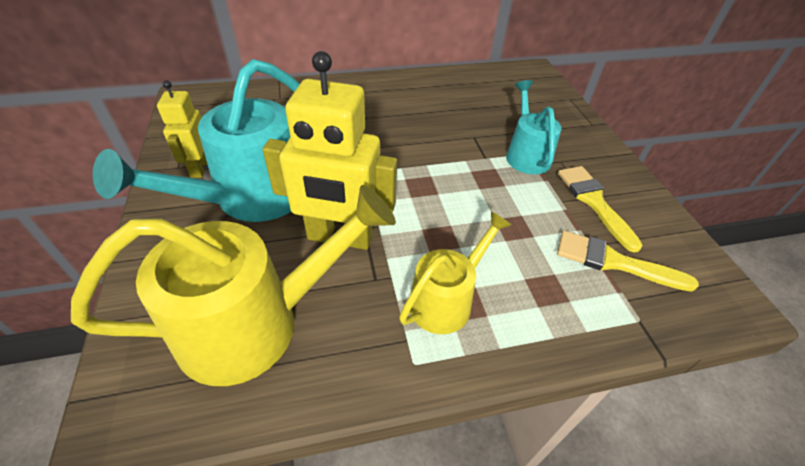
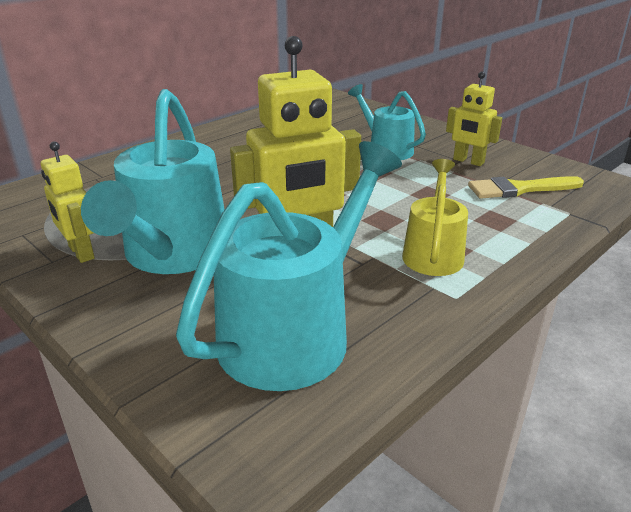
camera: 30 degrees left, 15 degrees down
yellow watering can [71,185,396,386] -> turquoise watering can [176,141,402,391]
yellow brush [558,166,642,253] -> yellow robot [446,71,502,166]

